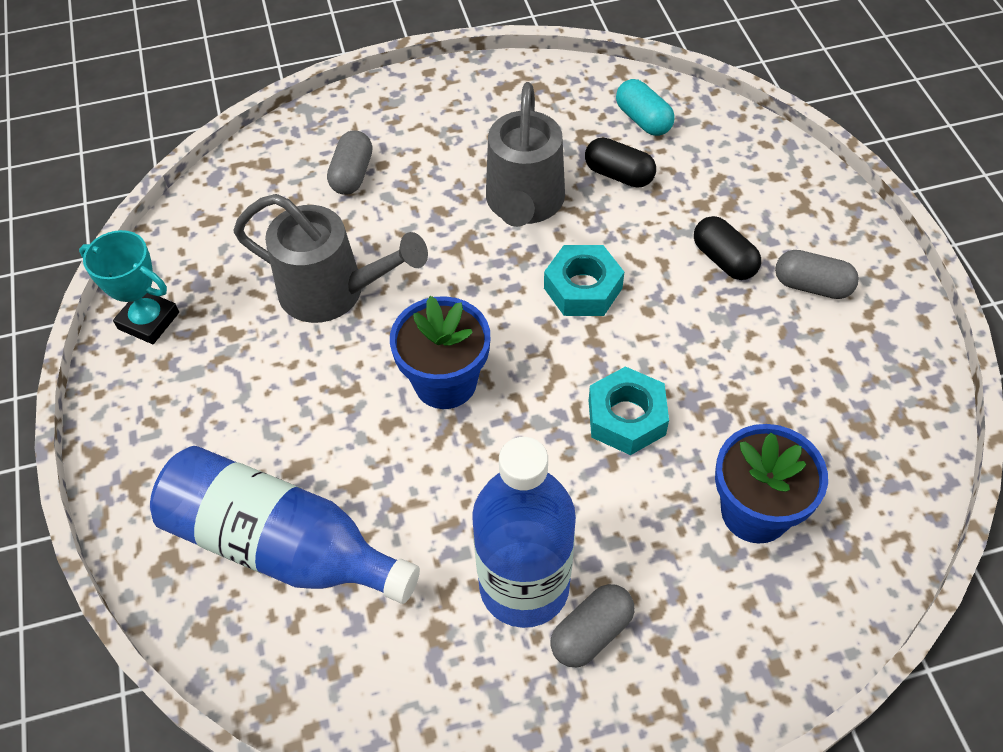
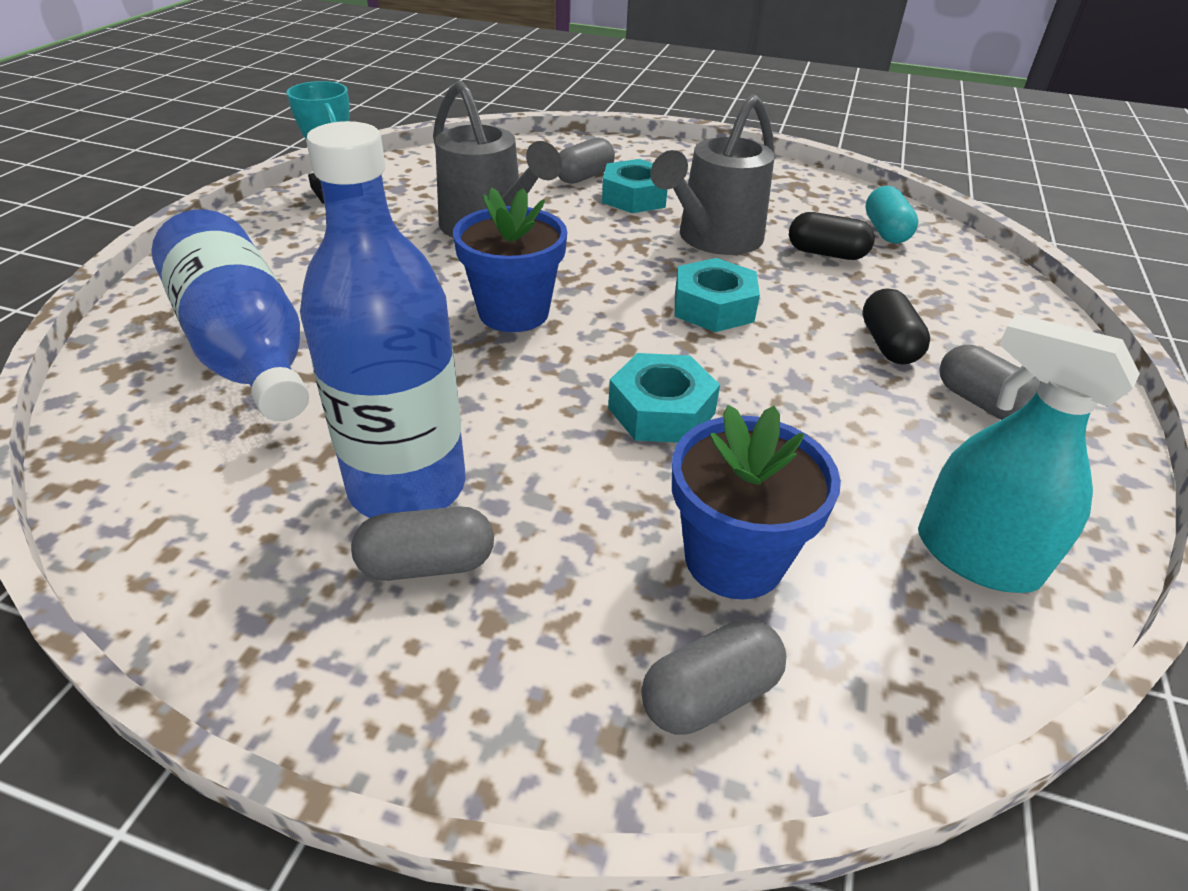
camera: 30 degrees right, 15 degrees down
black capsule [585,137,656,188] -> black capsule turned 45 degrees counterclockwise [789,212,875,260]
none -> turquoise nut [602,159,668,213]
none -> grey capsule [641,618,786,735]
none -> turquoise spray bottle [918,314,1140,593]

